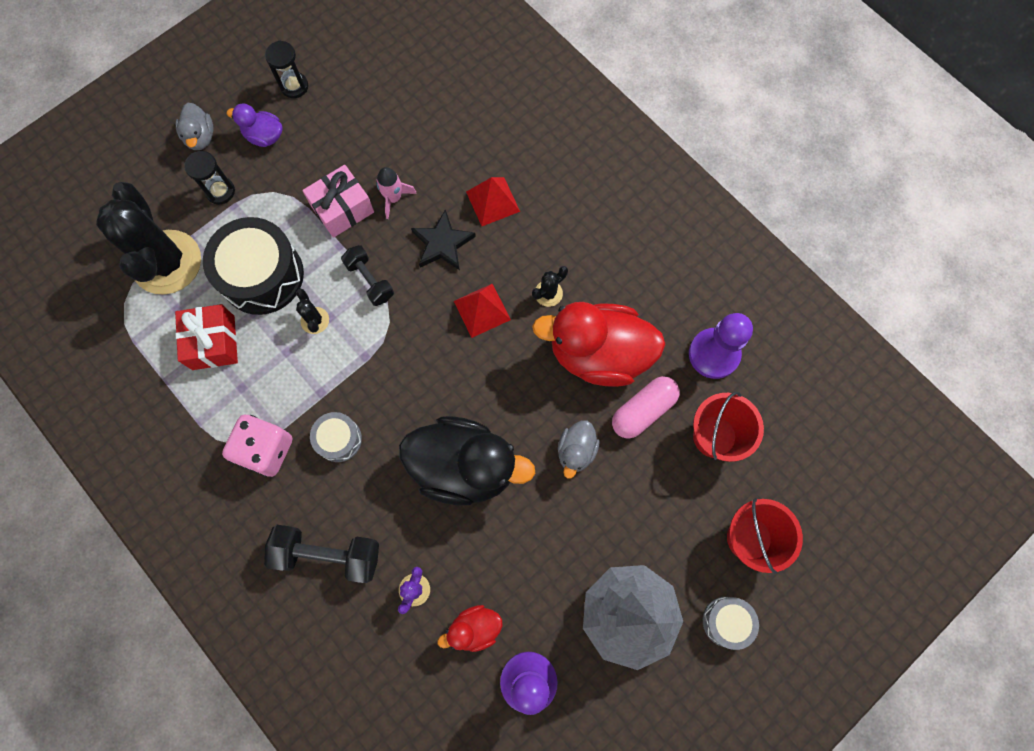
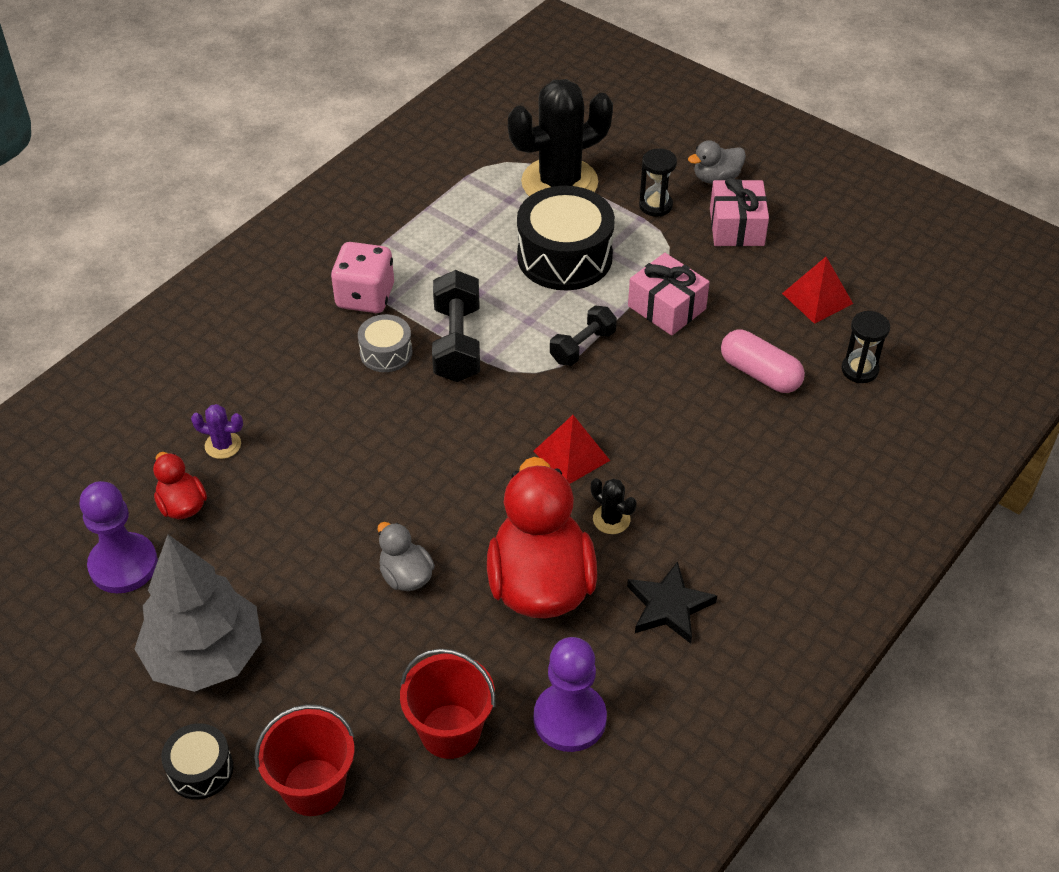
camera: 80 degrees right, 25 degrees down
red gift [175,304,238,370] -> none
purple duck [227,103,283,147] -> pink gift [710,177,769,247]
black dumbbell [264,525,379,583] -> black dumbbell moved to [432,270,480,382]
black hourglass [265,41,308,98] -> black hourglass moved to [841,311,890,383]
black cactus [296,289,329,334] -> none
pink rocket [376,167,417,219] -> none
black duck [399,416,535,506] -> none
black star [411,209,476,270] -> black star moved to [627,561,717,644]
red pyramid [466,177,520,226] -> red pyramid moved to [782,257,853,324]
grey duck [558,420,600,479] -> grey duck turned 45 degrees clockwise [377,522,435,591]
pink capsule [612,376,680,439] -> pink capsule moved to [721,330,805,393]
grey drum [703,597,759,650] -> black drum [161,723,233,800]

